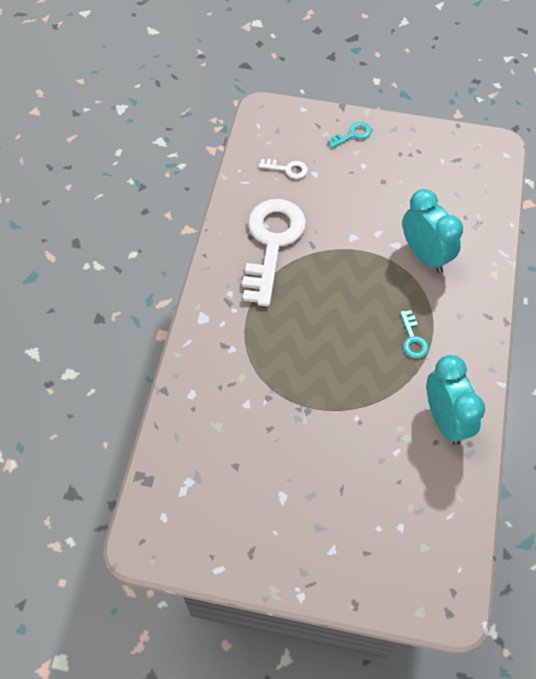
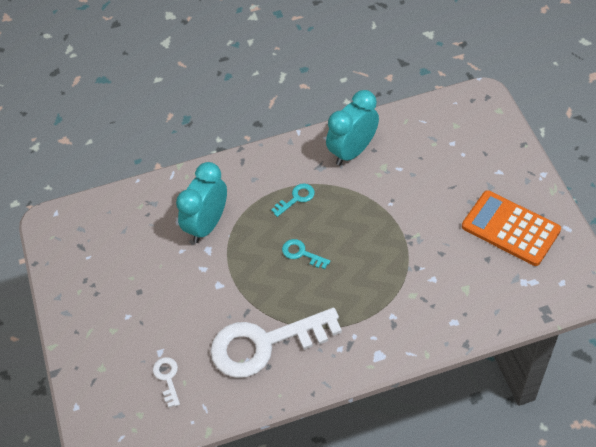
camera: 115 degrees left, 5 degrees down
turquoise key [327,122,372,148] -> turquoise key moved to [282,239,330,269]
none -> orange calculator [462,190,561,266]

